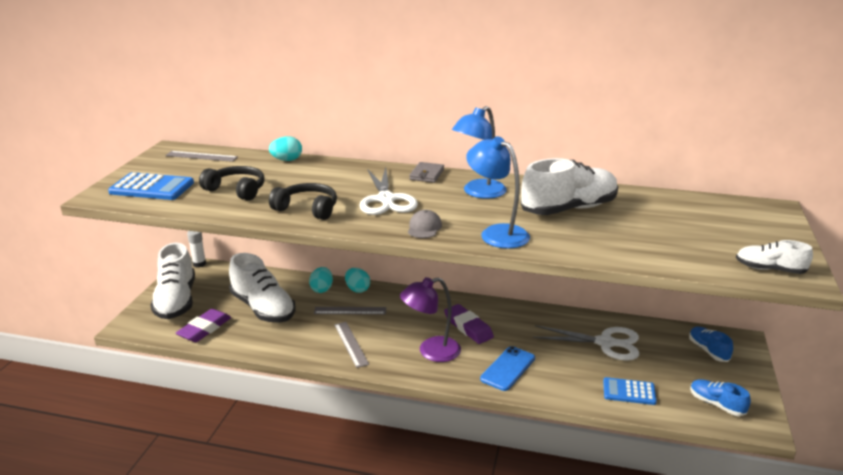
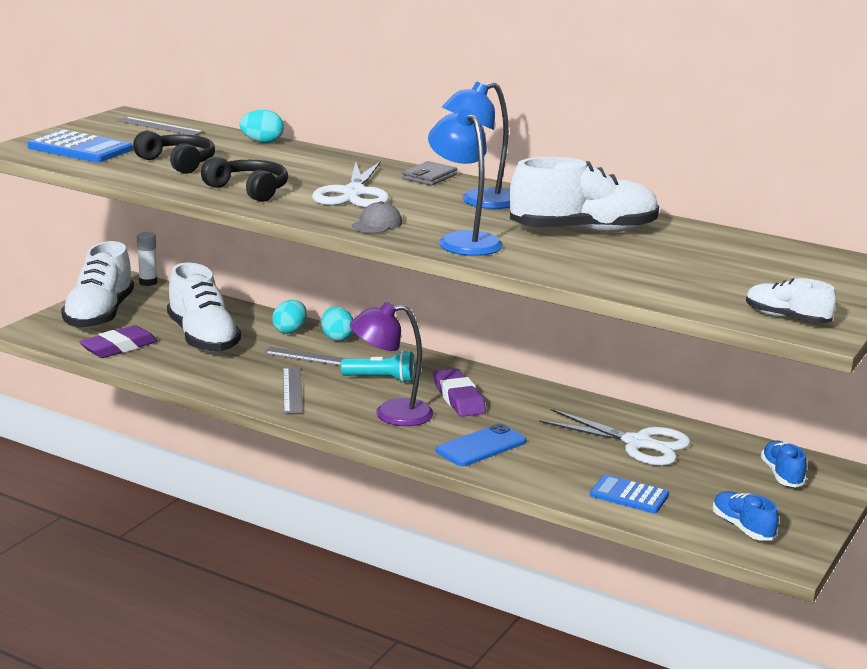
camera: 15 degrees right, 5 degrees down
none -> turquoise flashlight [341,350,414,383]

